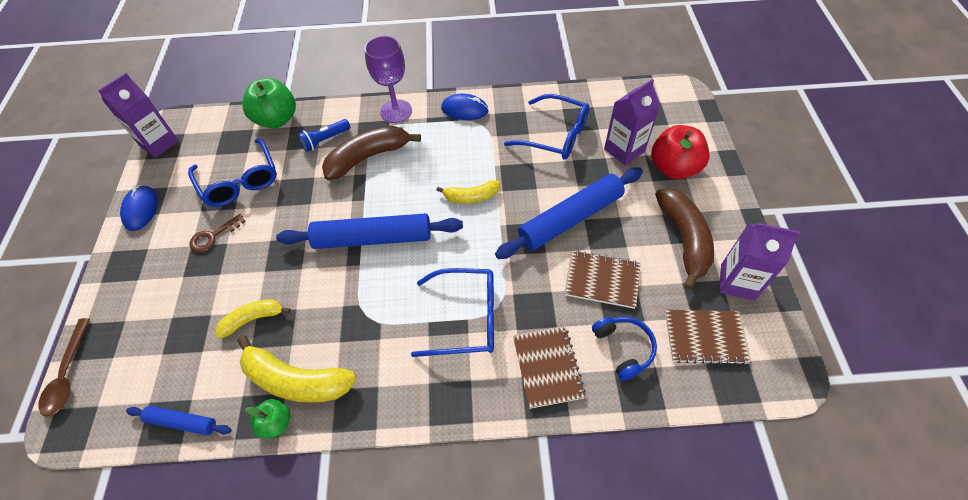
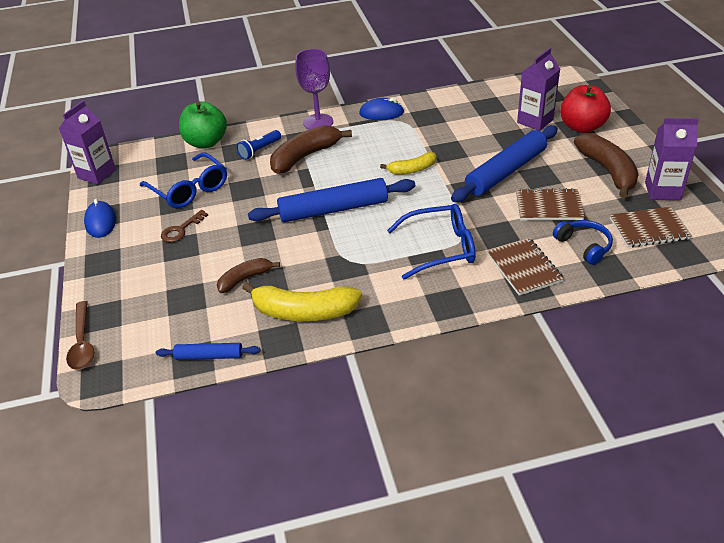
camera: 10 degrees left, 15 degrees down
yellow banana [216,299,291,339] -> brown banana [217,258,280,293]
green apple [245,399,290,438] -> none
blue glasses [504,94,589,160] -> none

